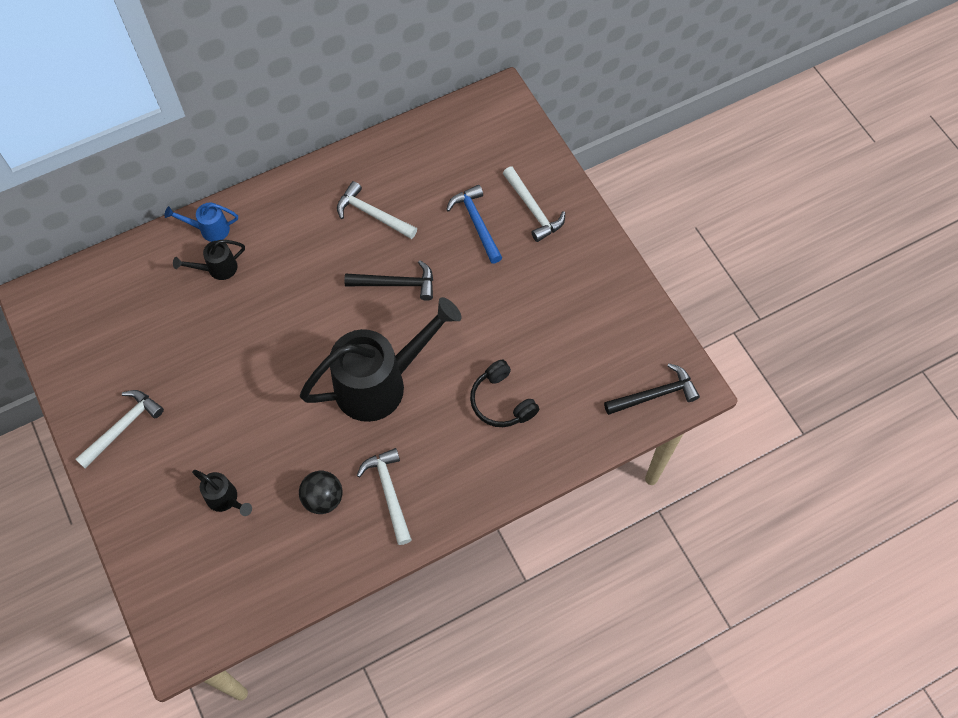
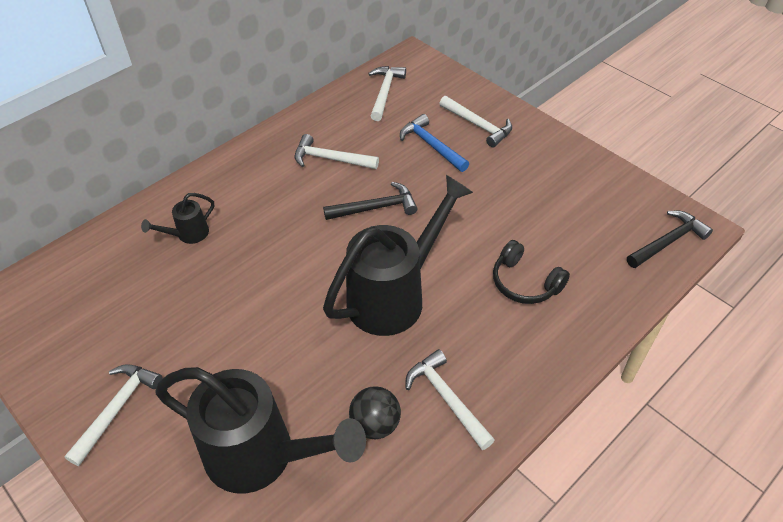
camera: 15 degrees left, 15 degrees down
blue watering can [164,203,238,242] -> none
black watering can [192,470,252,516] -> black watering can [155,367,366,494], size x2.28
none -> white hammer [368,66,406,121]

